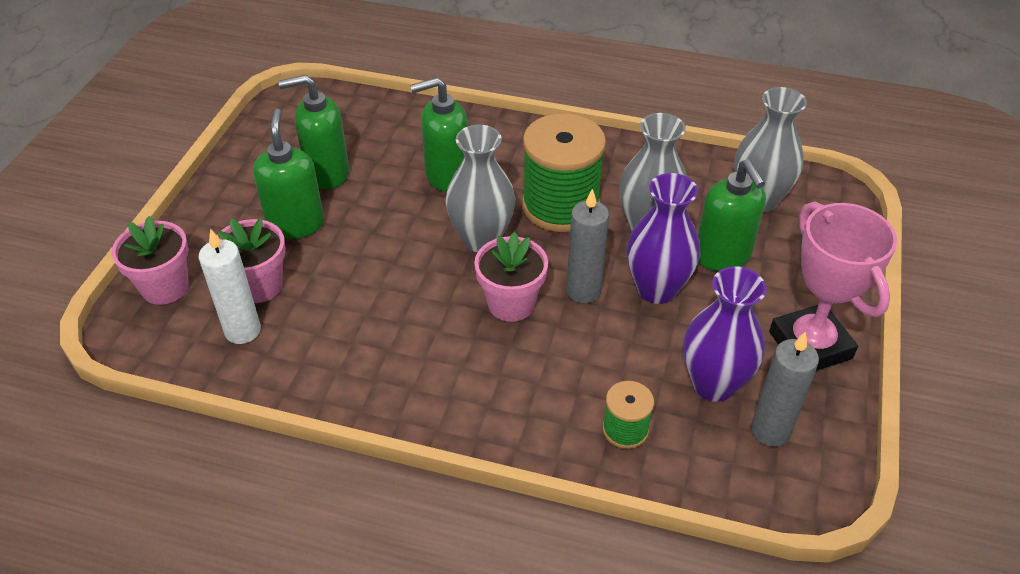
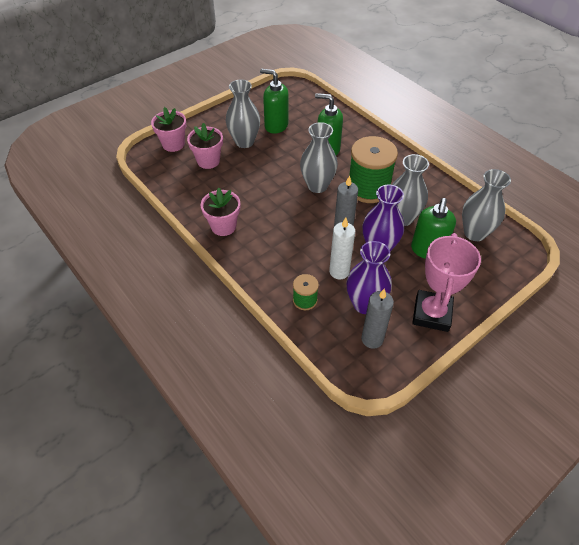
camera: 35 degrees right, 5 degrees up
white candle [199,229,261,344] -> white candle moved to [329,218,355,279]
green soap dispenser [253,109,324,239] -> grey vase [226,79,260,148]
pink flower pot [474,232,548,322] -> pink flower pot moved to [201,188,240,236]

